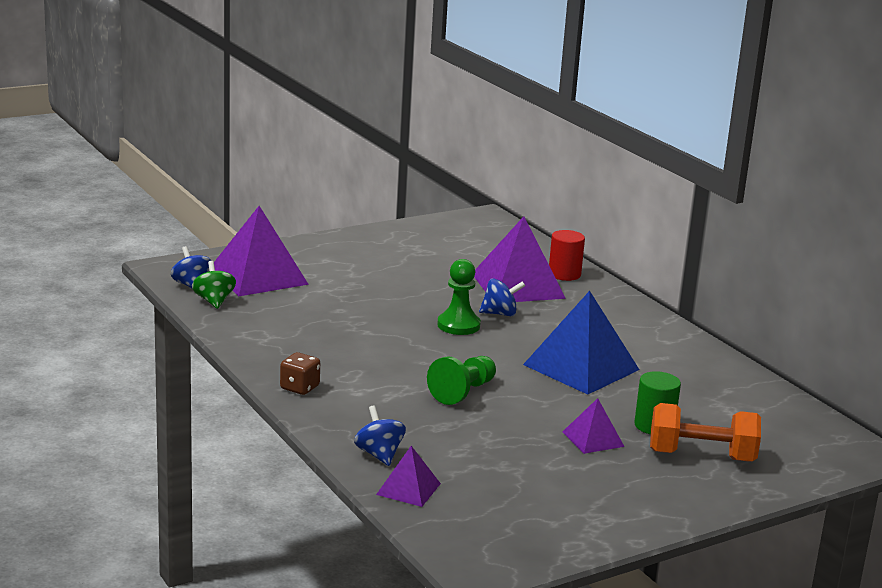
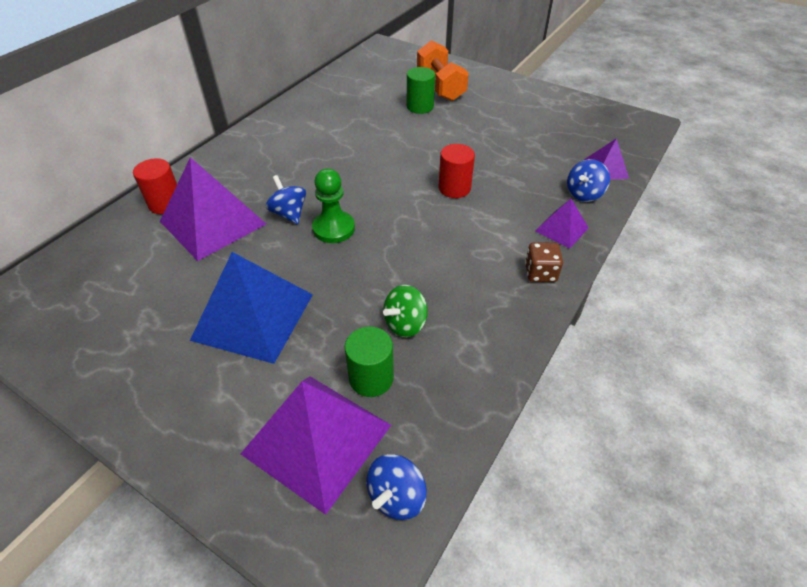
camera: 115 degrees left, 25 degrees up
green spinning top [192,261,236,309] -> green spinning top moved to [383,285,428,337]
green pawn [427,356,496,405] -> red cylinder [439,144,475,198]
blue pyramid [523,291,640,395] -> blue pyramid moved to [190,252,313,364]
purple pyramid [562,398,625,454] -> purple pyramid moved to [535,199,589,249]
none -> green cylinder [345,327,394,397]

